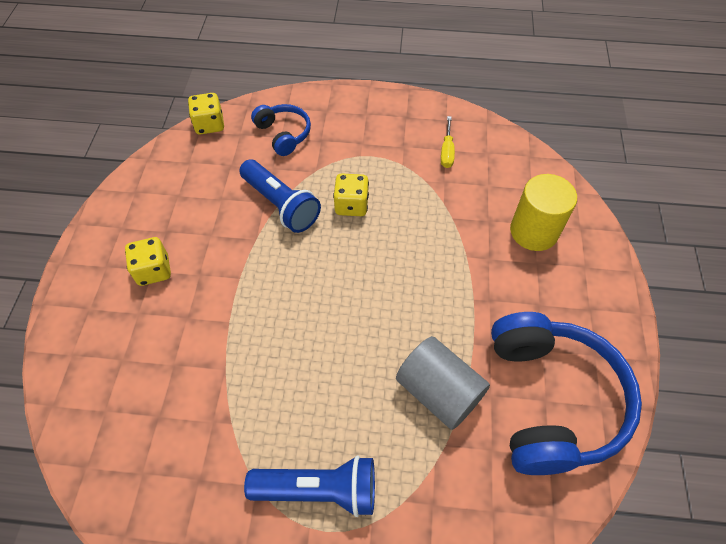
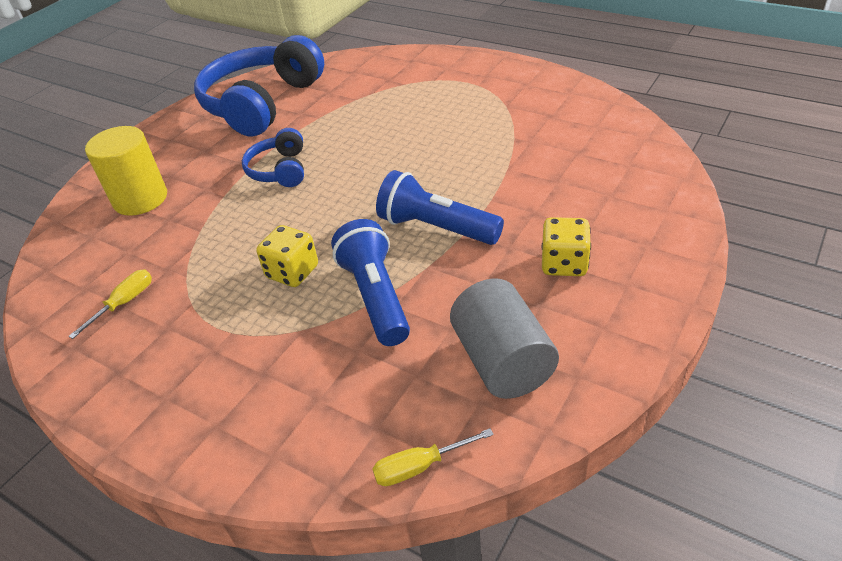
camera: 150 degrees left, 15 degrees down
yellow dice [188,93,224,135] -> yellow screwdriver [372,428,494,486]
blue flashlight [244,455,375,517] -> blue flashlight moved to [376,170,504,245]
blue headphones [251,104,311,156] -> blue headphones moved to [242,128,304,187]
grey cylinder [396,336,490,430] -> grey cylinder moved to [450,278,559,399]

